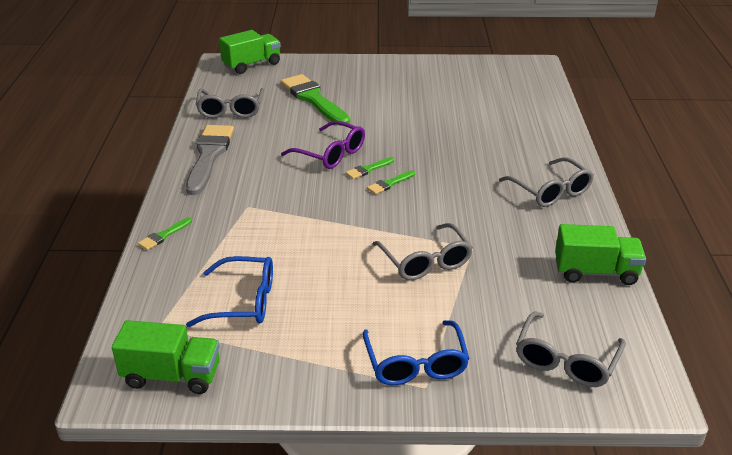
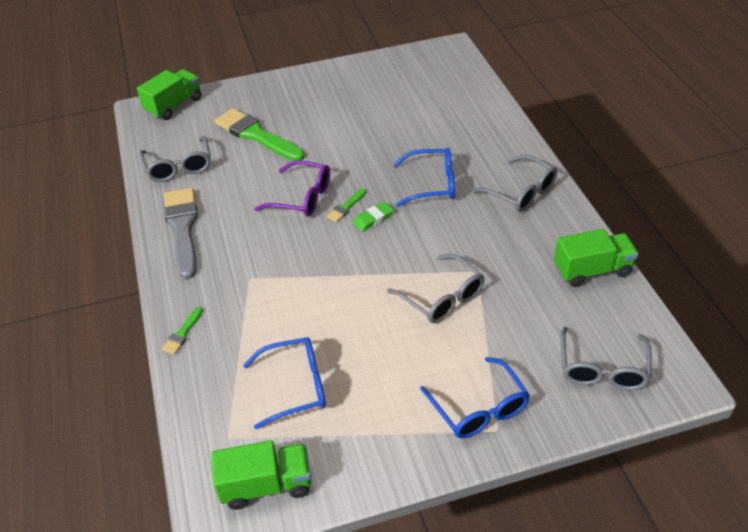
camera: 15 degrees left, 10 degrees up
green brush [367,170,415,195] -> green eraser [353,202,394,232]
none -> blue glasses [393,148,455,207]

